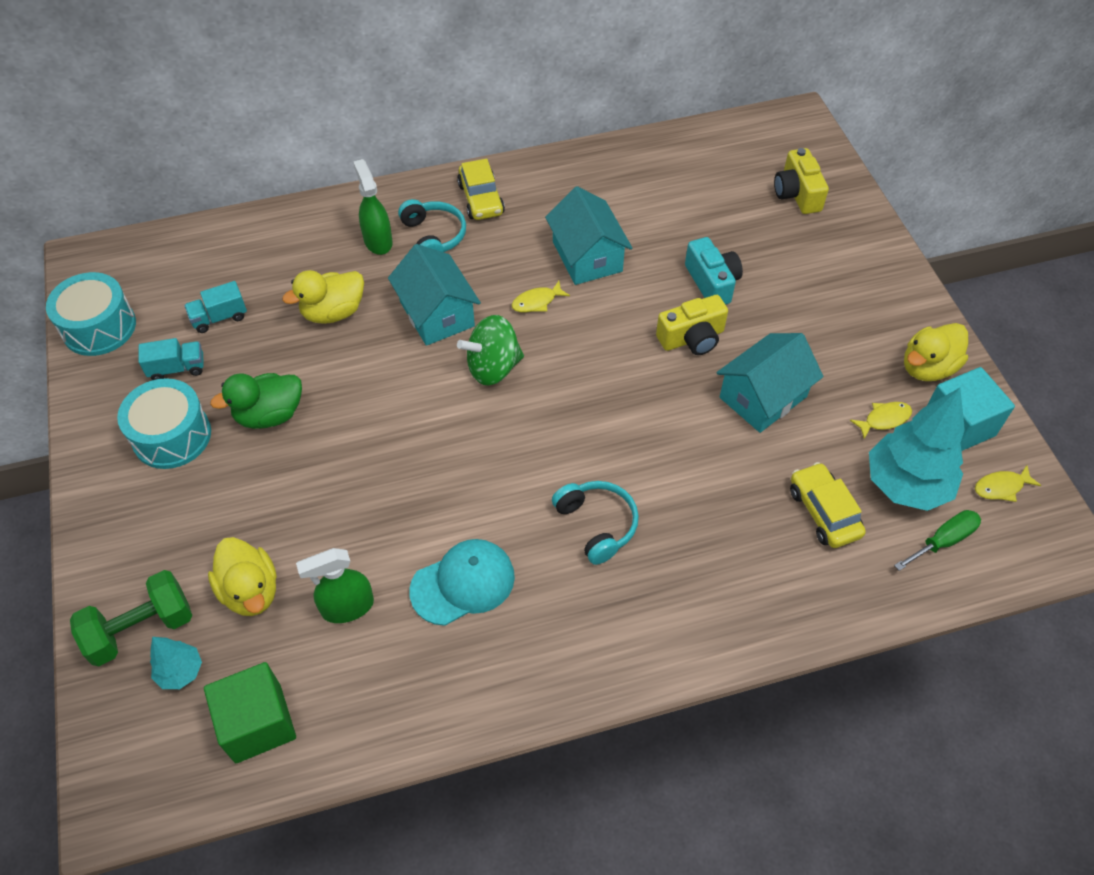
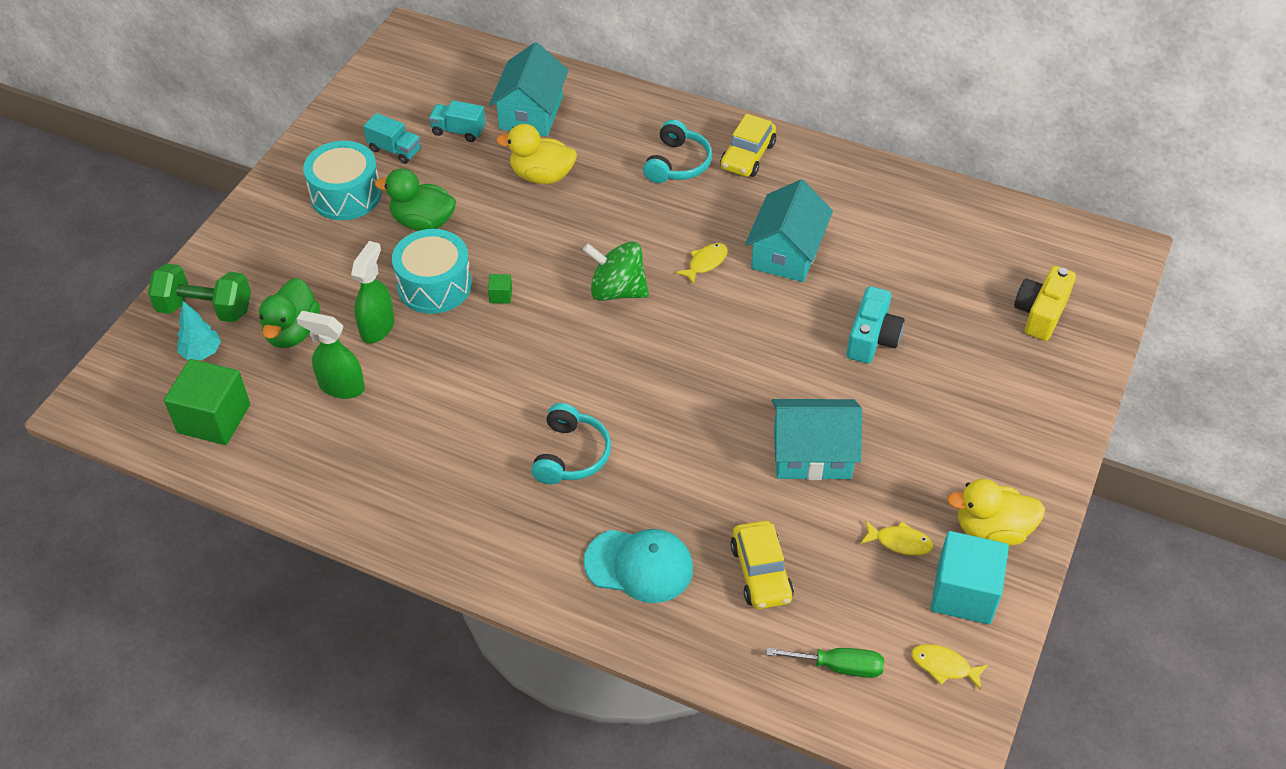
camera: 40 degrees right, 5 degrees down
turquoise drum [46,272,136,356] -> turquoise drum moved to [392,229,472,314]
yellow duck [208,537,277,616] -> green duck [259,278,320,348]
green spray bottle [353,159,393,255] -> green spray bottle moved to [351,241,395,343]
turquoise house [388,244,481,346] -> turquoise house moved to [489,42,569,136]
turquoise cap [409,539,515,626] -> turquoise cap moved to [584,529,693,603]
yellow fish [512,281,570,312] -> yellow fish turned 120 degrees clockwise [676,243,728,285]
yellow camera [656,295,728,355] -> none
yellow car [790,462,866,548] -> yellow car turned 150 degrees clockwise [730,521,794,609]
turquoise tree [869,388,965,511] -> none
none -> green cube [488,274,512,304]

